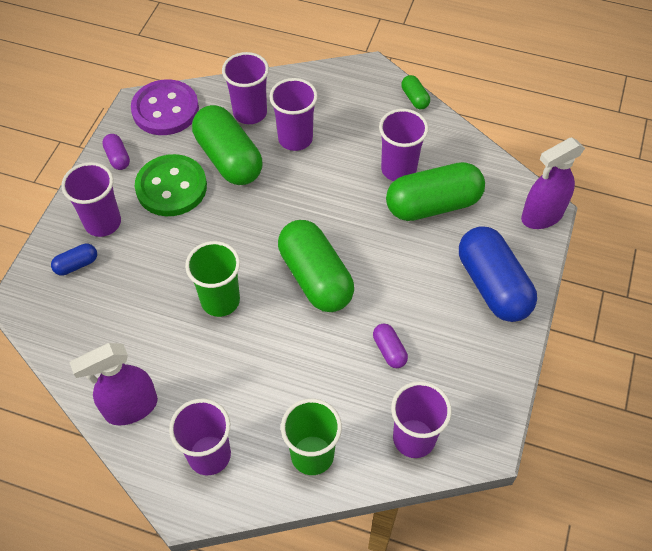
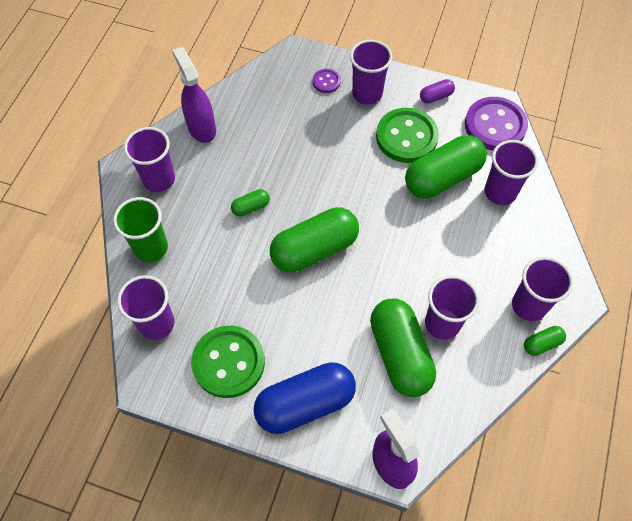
camera: 90 degrees right, 5 degrees up
blue capsule [51,244,97,275] -> purple button [313,69,341,93]
green cup [185,241,240,317] -> none
purple cup [270,78,318,151] -> purple cup moved to [512,257,573,321]
purple capsule [373,323,408,368] -> none
none -> green button [191,325,265,398]
none -> green capsule [231,189,270,216]

